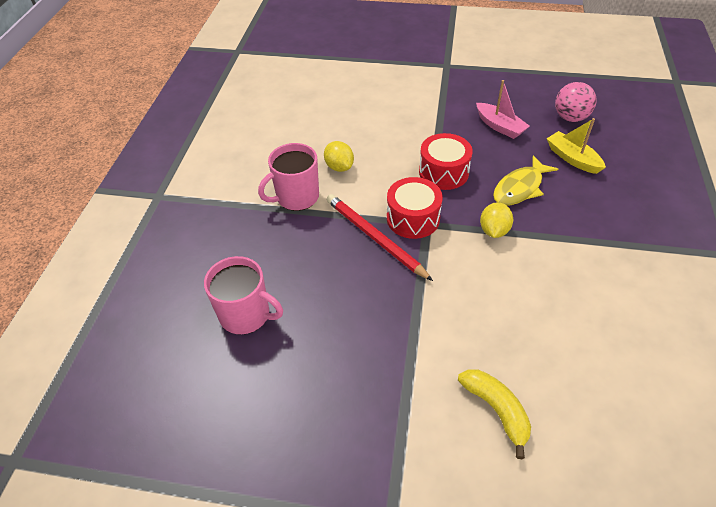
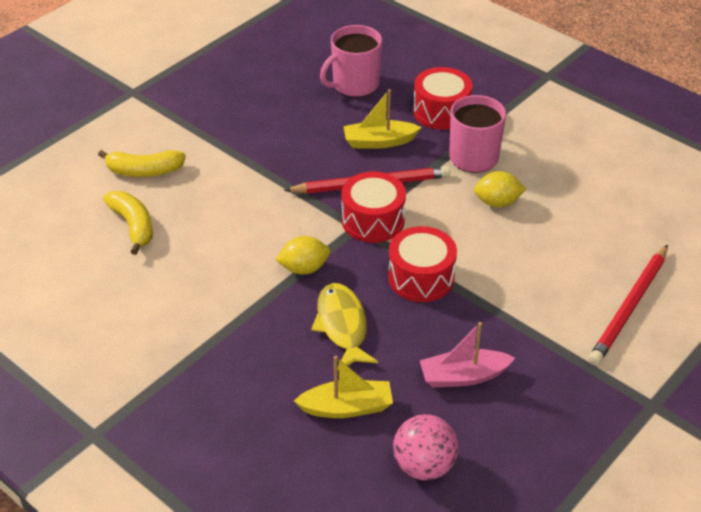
camera: 120 degrees right, 5 degrees down
yellow lemon [480,202,513,238] -> yellow lemon turned 60 degrees counterclockwise [275,236,330,275]
none -> yellow banana [103,191,153,255]
none -> yellow boat [343,89,422,148]
none -> red drum [413,67,473,130]
none -> red pencil [589,245,668,365]

